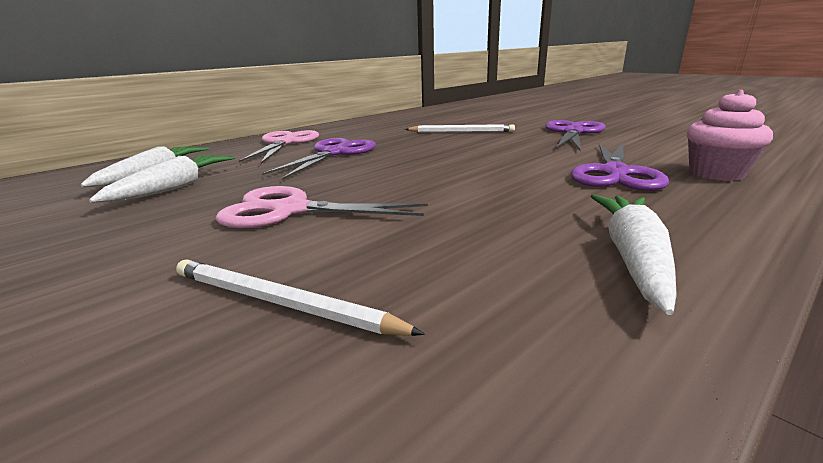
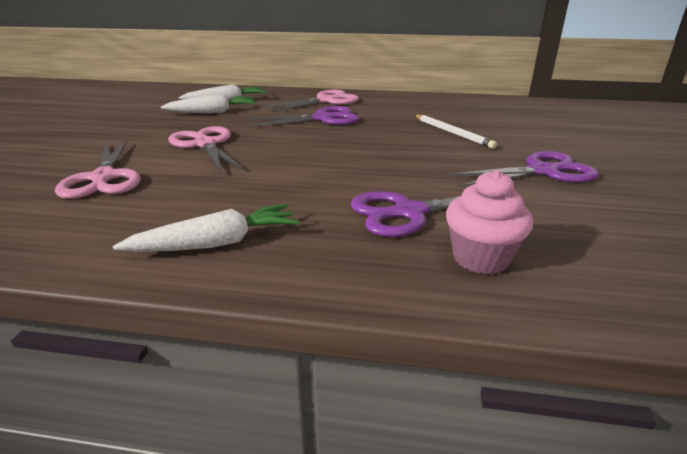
camera: 50 degrees right, 5 degrees up
white pencil [176,259,425,336] -> pink scissors [55,140,141,199]

